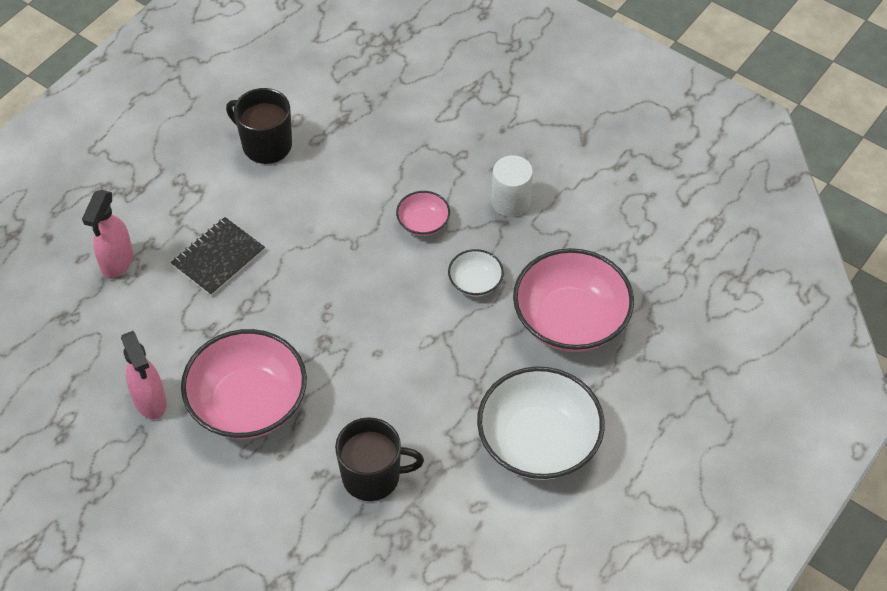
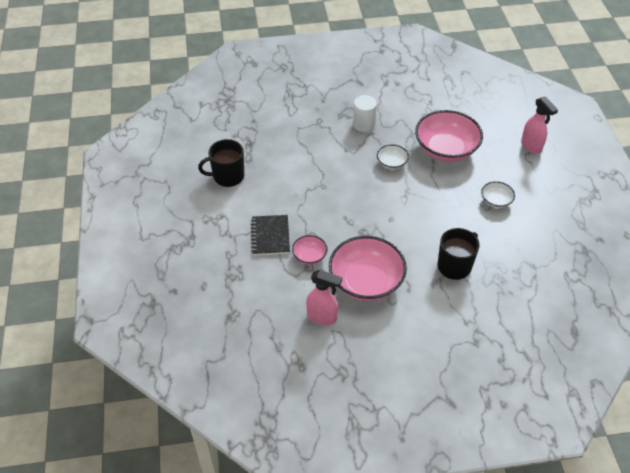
camera: 45 degrees left, 5 degrees down
pink spray bottle [82,190,133,279] -> pink spray bottle moved to [521,97,558,154]
pink bowl [396,191,450,236] -> pink bowl moved to [292,235,327,265]
white bowl [477,366,605,480] -> white bowl [481,181,515,208], size x0.47

